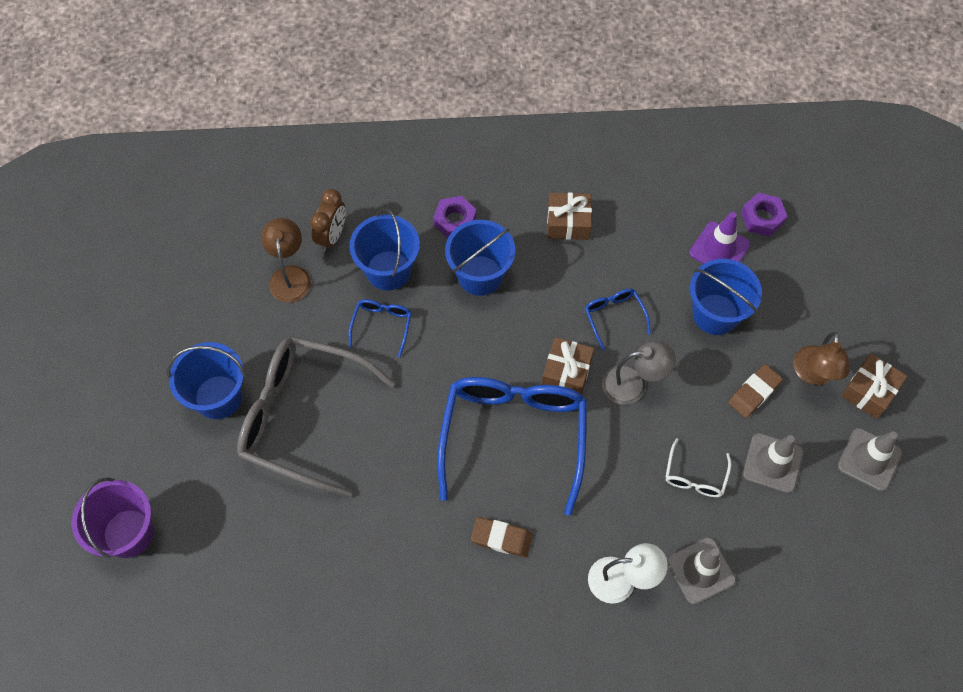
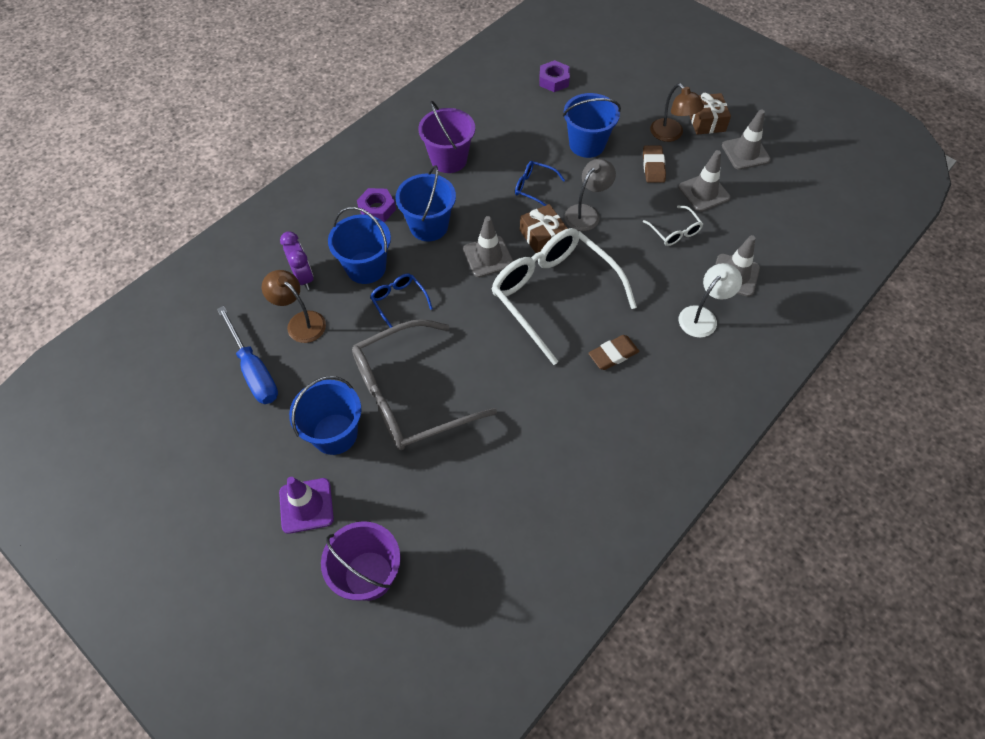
camera: 45 degrees left, 5 degrees down
brown clock [310,189,346,252] -> purple clock [280,231,313,290]
blue glasses [437,377,587,516] -> white glasses [491,228,637,365]
brown gift [547,193,592,240] -> purple bucket [419,101,475,173]
purple traffic cone [689,212,750,264] -> purple traffic cone moved to [279,477,334,534]
none -> blue screwdriver [217,306,278,404]
none -> grey traffic cone [463,216,513,277]

